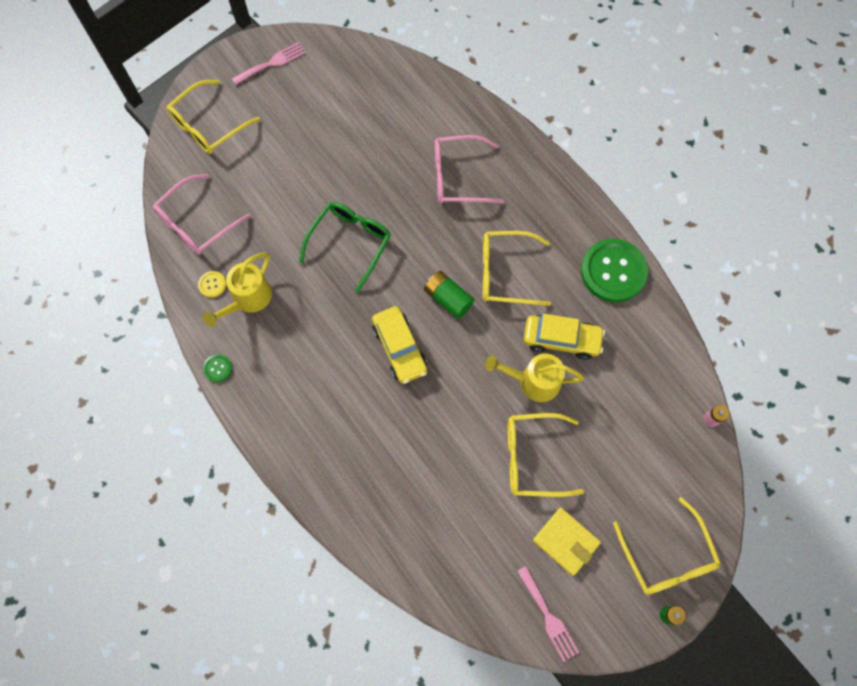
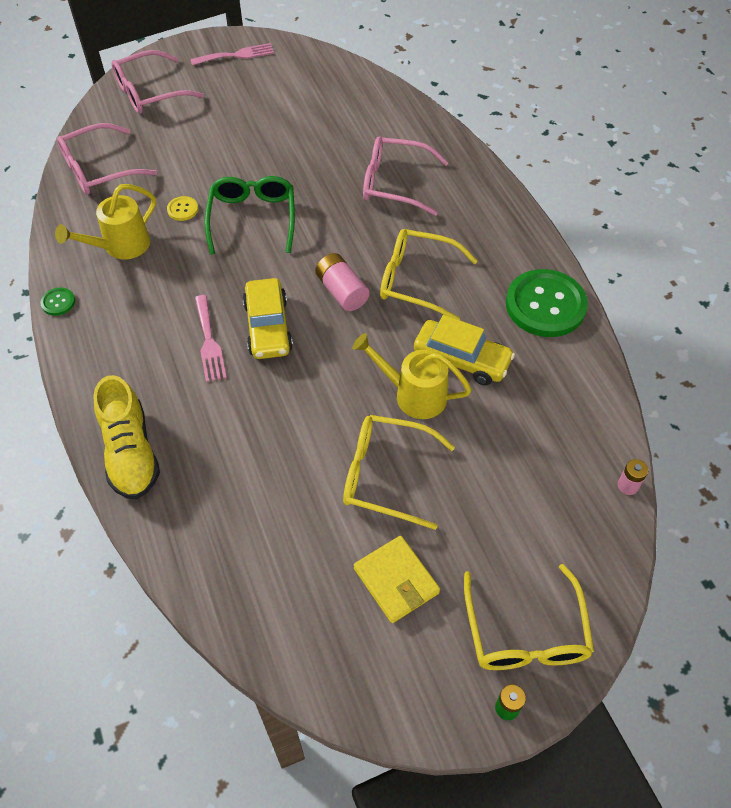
camera: 15 degrees right, 15 degrees down
yellow glasses [167,80,260,154] -> pink glasses [111,50,204,114]
yellow button [198,271,226,298] -> yellow button moved to [167,196,198,221]
green glasses [299,202,391,293] -> green glasses turned 45 degrees counterclockwise [205,176,295,254]
green battery [424,271,475,319] -> pink battery [315,253,370,311]
pink fork [517,566,579,662] -> pink fork moved to [195,295,227,382]
none -> yellow shoe [93,375,160,500]

